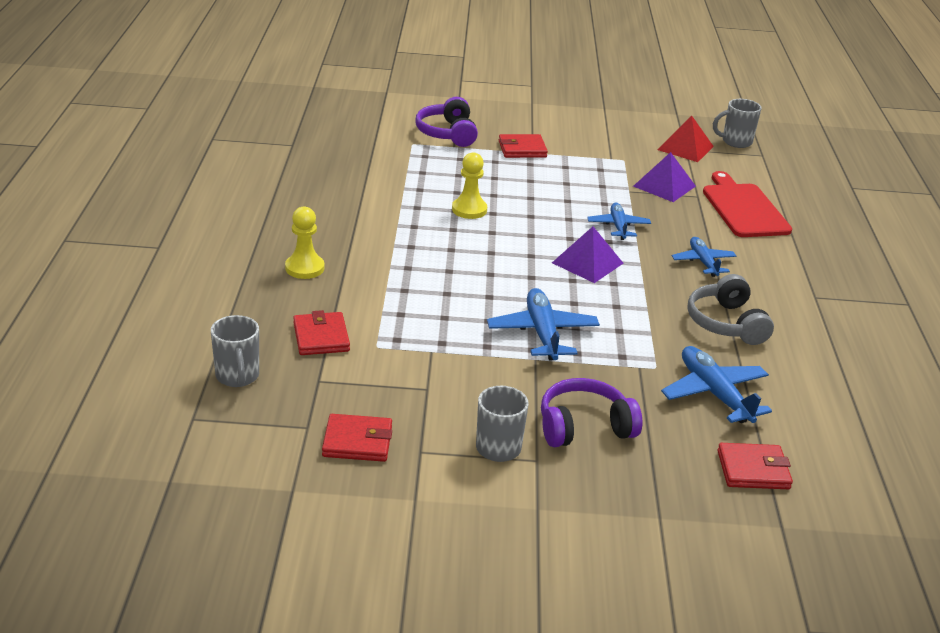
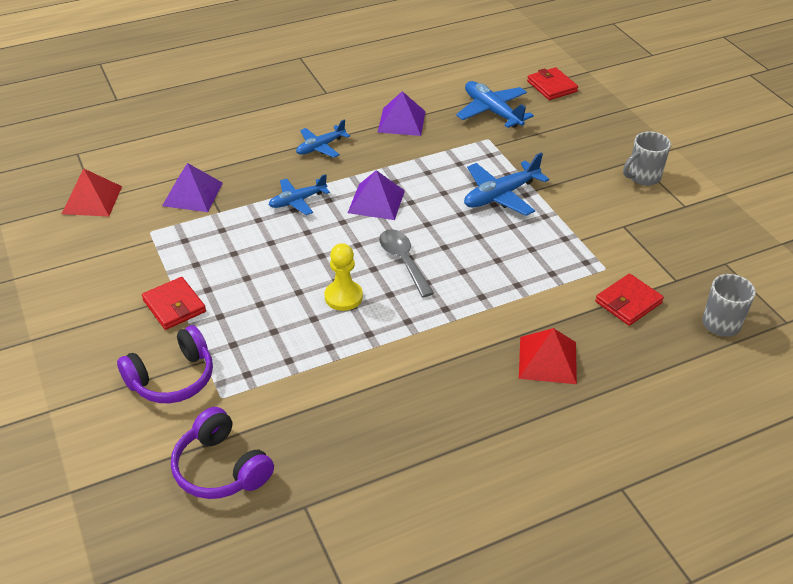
camera: 115 degrees left, 10 degrees up
yellow pawn [285,207,325,279] -> red pyramid [519,328,577,384]
red wallet [322,414,392,462] -> none
purple headphones [541,378,642,447] -> purple headphones moved to [171,407,274,499]
blue plane [661,346,772,423] -> blue plane turned 105 degrees clockwise [456,81,534,128]
grey headphones [687,274,774,345] -> purple pyramid [378,91,426,136]
red cutting board [703,171,792,237] -> none
grey mug [713,99,762,148] -> none
none -> grey spoon [379,229,434,297]

